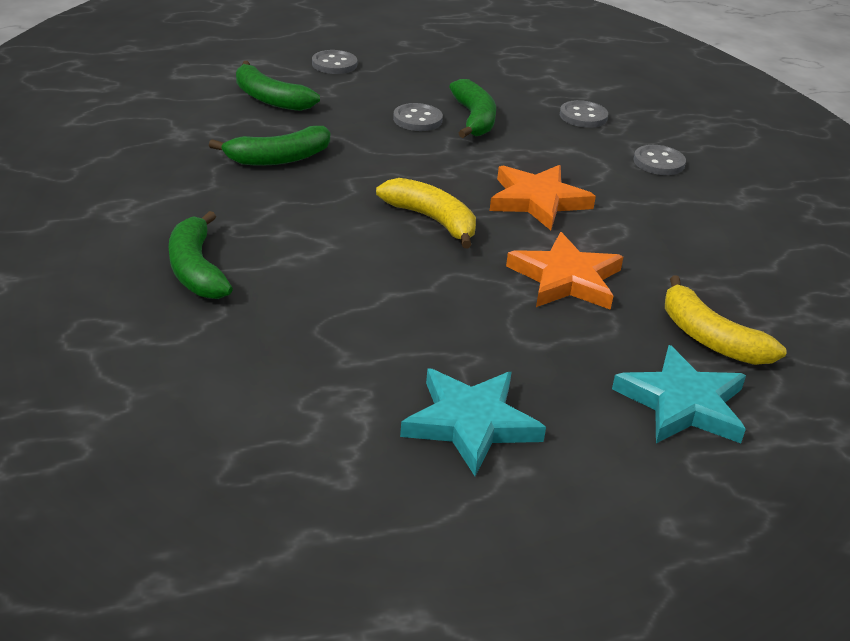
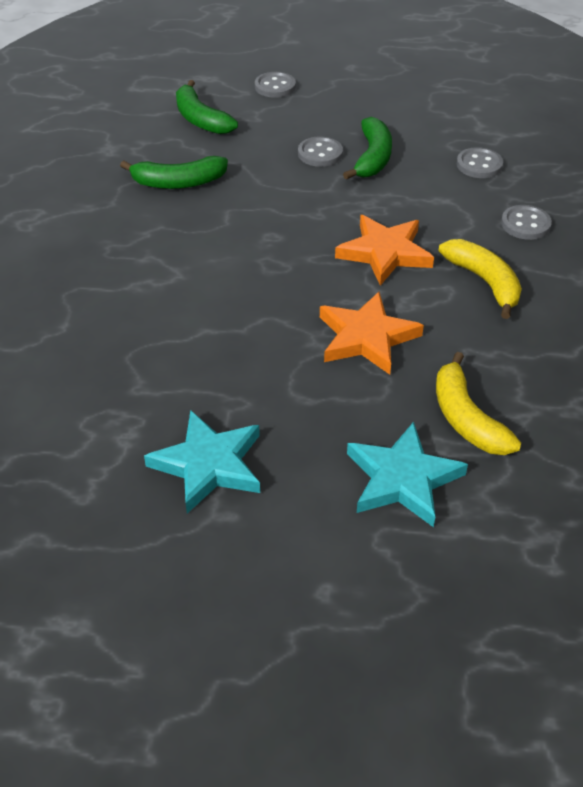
camera: 20 degrees right, 10 degrees up
green banana [169,211,233,299] -> none
yellow banana [376,178,476,248] -> yellow banana moved to [439,239,522,319]

